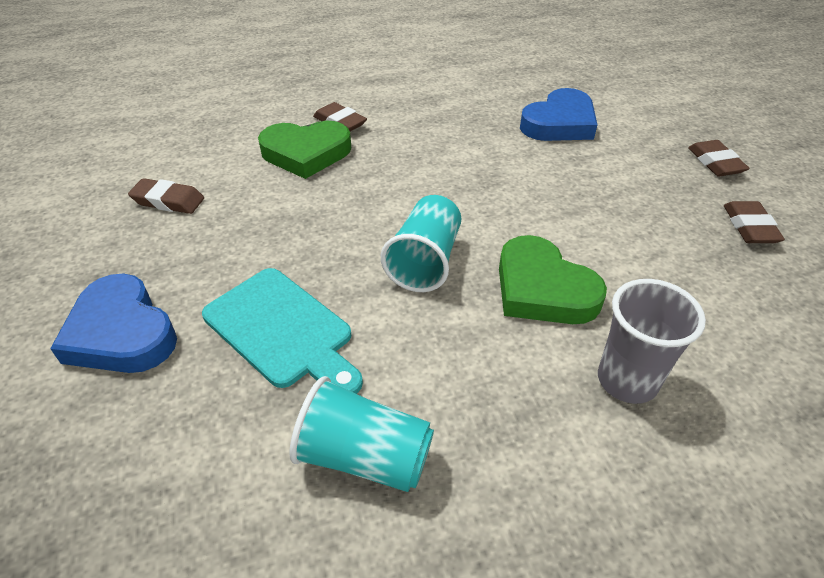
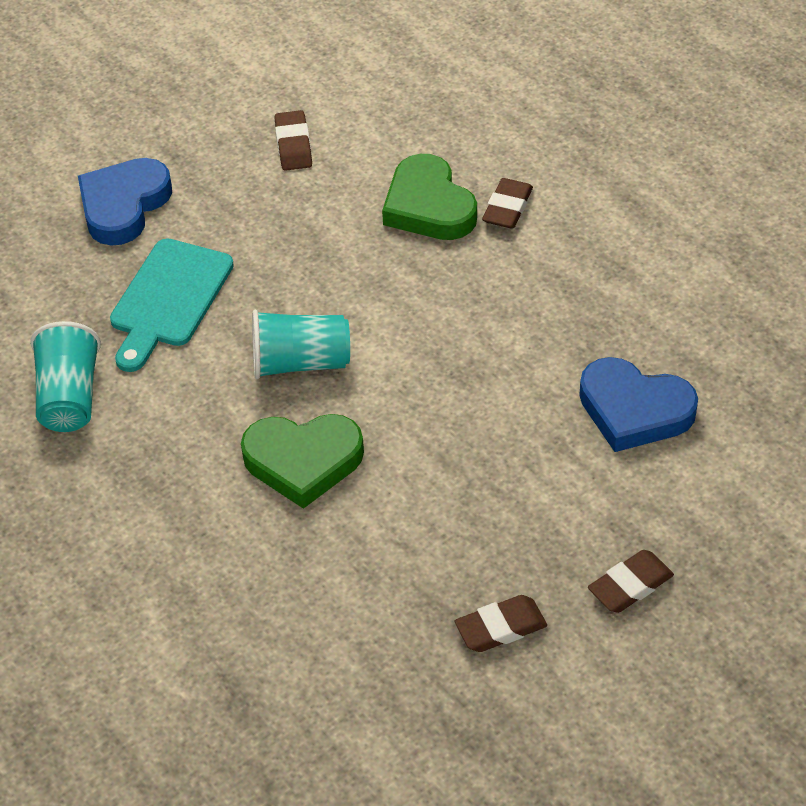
camera: 70 degrees right, 5 degrees up
green heart [499,235,607,324] -> green heart turned 120 degrees counterclockwise [241,414,364,509]
grey cup [598,279,706,404] -> none

